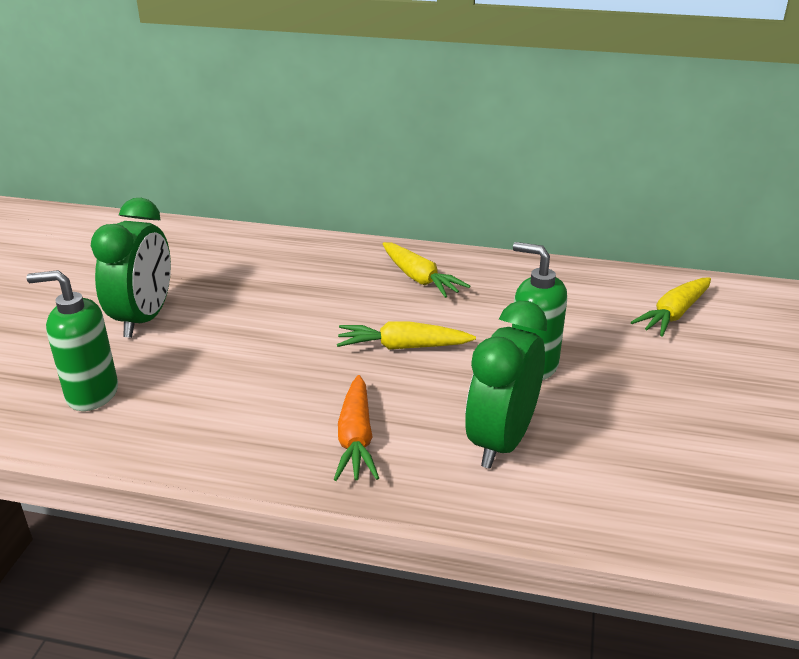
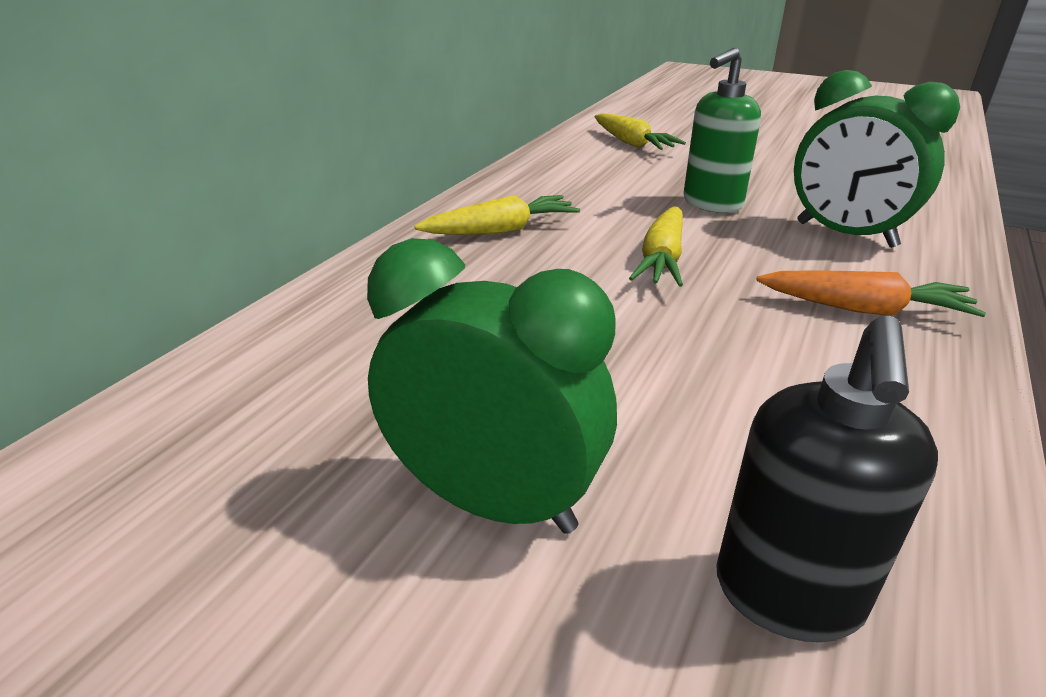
camera: 75 degrees left, 0 degrees up
green soap dispenser [26,270,118,411] -> black soap dispenser [716,316,938,642]

